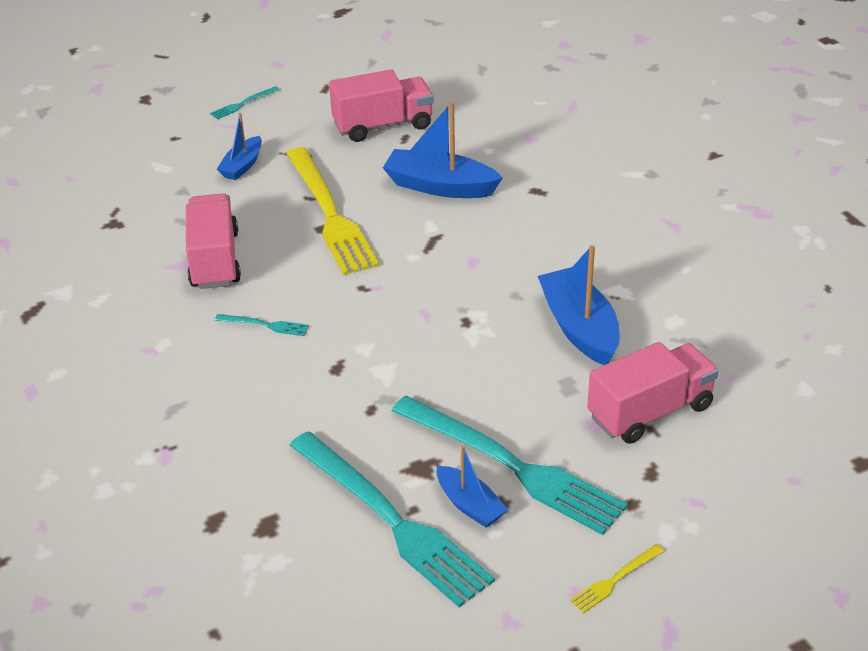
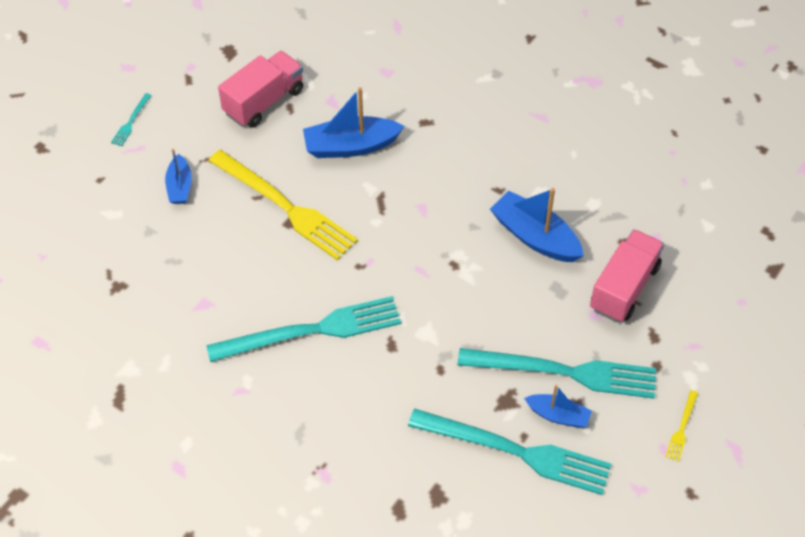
camera: 30 degrees left, 15 degrees up
pink truck [186,194,241,289] -> none
turquoise fork [215,314,309,336] -> turquoise fork [206,296,401,362], size x2.49

